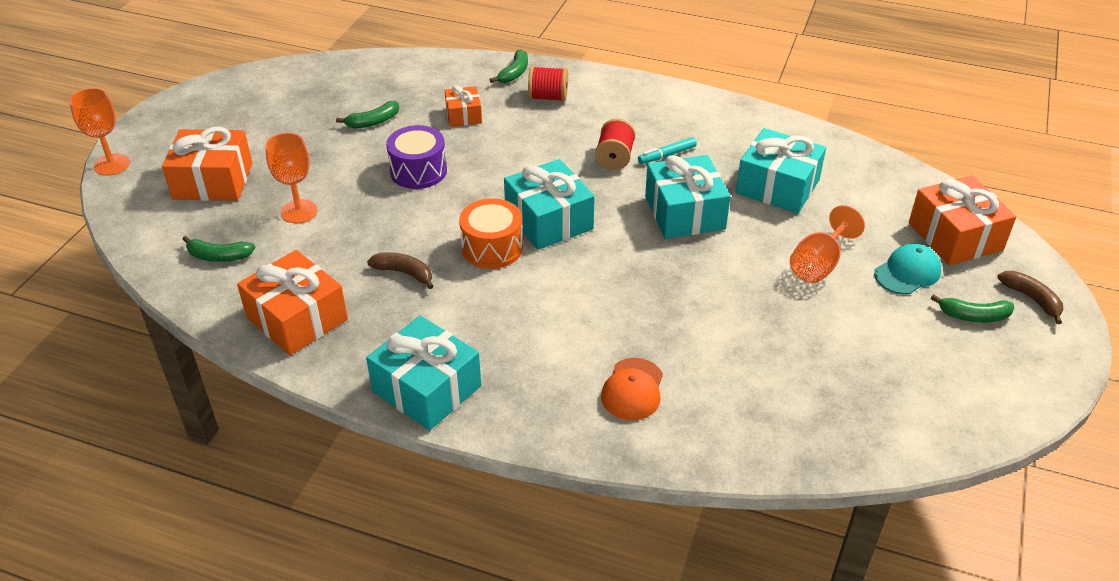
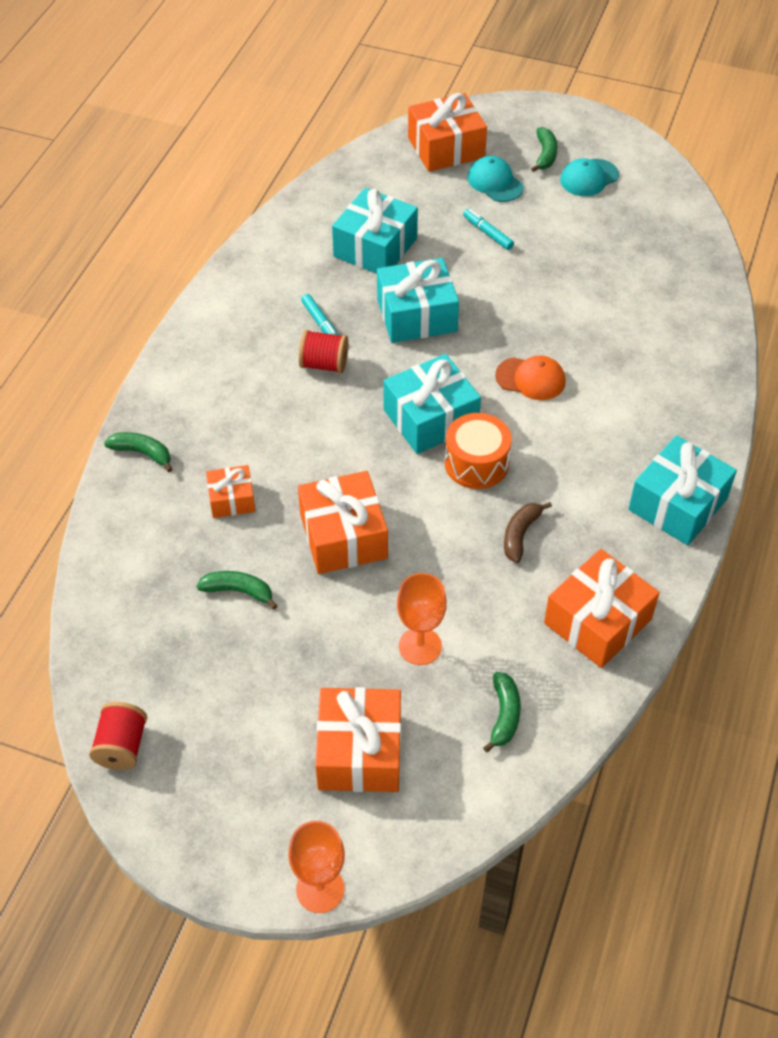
camera: 90 degrees left, 10 degrees up
green banana [336,101,399,129] -> green banana turned 45 degrees counterclockwise [196,571,277,610]
purple drum [386,125,447,189] -> orange gift [298,471,388,574]
red spool [528,66,568,102] -> red spool moved to [89,702,147,770]
orange cap [601,358,663,421] -> orange cap moved to [495,355,566,400]
orange goblet [790,205,865,283] -> turquoise marker [463,209,514,250]
brown banana [997,271,1063,324] -> none
none -> turquoise cap [560,158,619,196]

